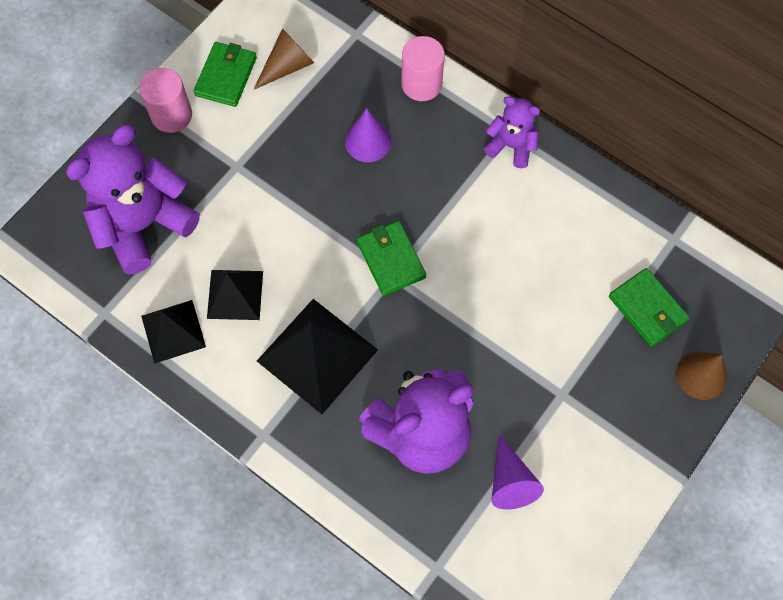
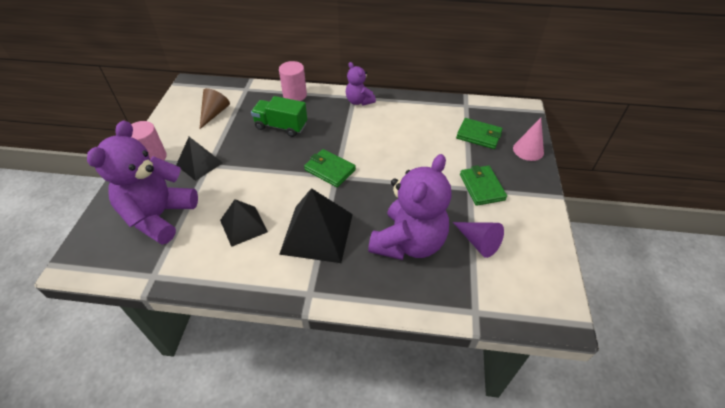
camera: 30 degrees left, 20 degrees down
black pyramid [141,300,206,364] -> black pyramid moved to [176,137,223,181]
green wallet [194,42,257,107] -> green wallet moved to [460,165,507,206]
purple cone [345,108,391,162] -> green truck [251,96,307,137]
purple teddy bear [484,96,540,168] -> purple teddy bear turned 120 degrees counterclockwise [346,62,376,106]
brown cone [676,351,727,400] -> pink cone [513,118,544,161]

